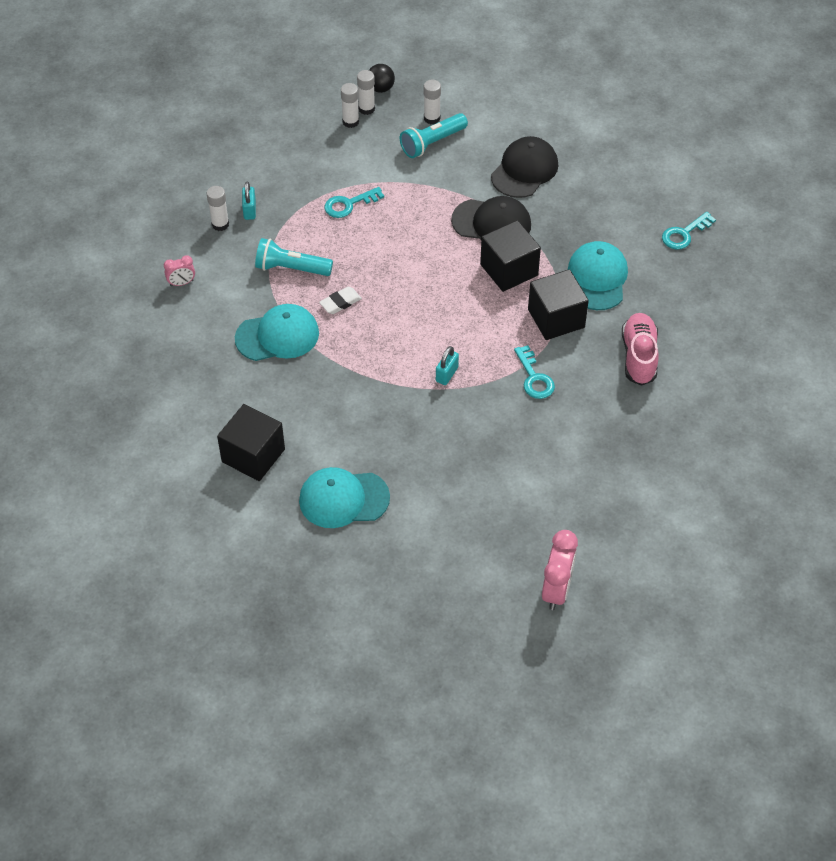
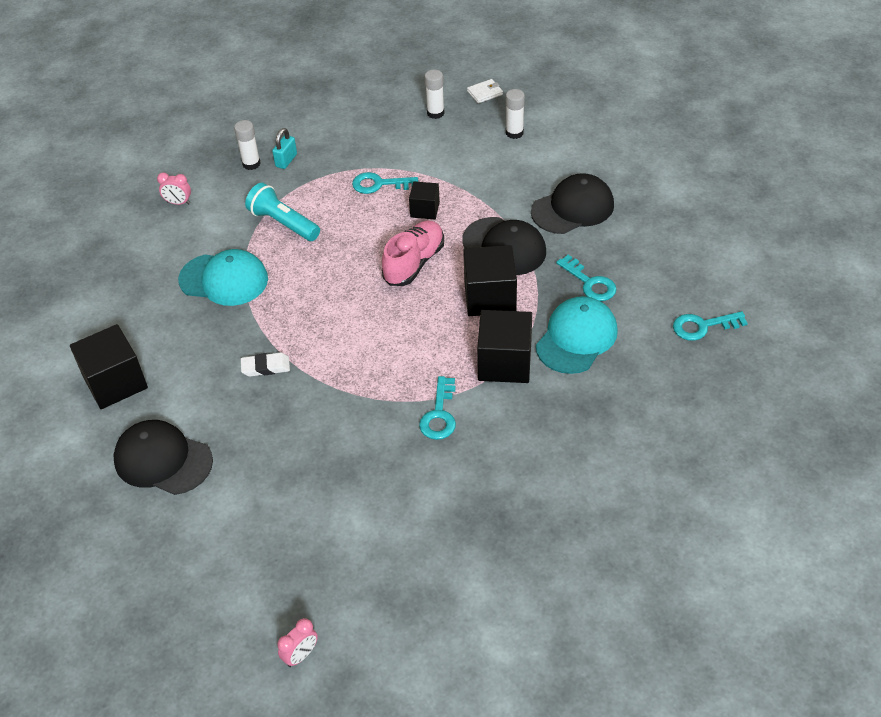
camera: 30 degrees right, 5 degrees down
turquoise cap [299,467,390,528] -> black cap [113,420,213,495]
white eraser [319,287,362,314] -> white eraser moved to [241,353,290,377]
white glue stick [357,70,375,115] -> none
black ball [369,64,395,93] -> white wallet [467,79,503,103]
turquoise flashlight [400,113,468,158] -> none
turquoise padlock [436,346,459,385] -> none
pink clock [542,530,578,610] -> pink clock [277,618,318,667], size x0.55
pink shoe [622,313,659,386] -> pink shoe moved to [382,220,444,286]
none -> black cube [409,181,440,220]
none -> turquoise key [556,255,617,301]

